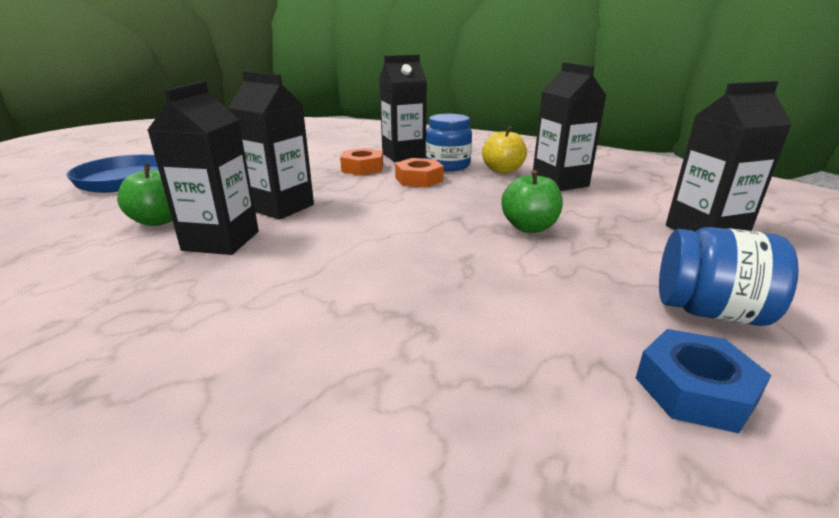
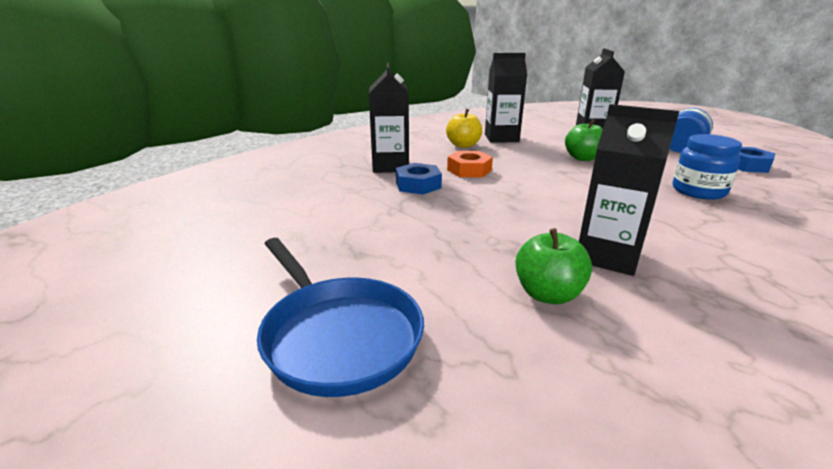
camera: 70 degrees left, 0 degrees up
black carton [228,71,314,220] -> none
orange nut [340,148,383,175] -> blue nut [396,163,442,195]
blue jar [426,114,472,171] -> blue jar moved to [673,134,742,200]

